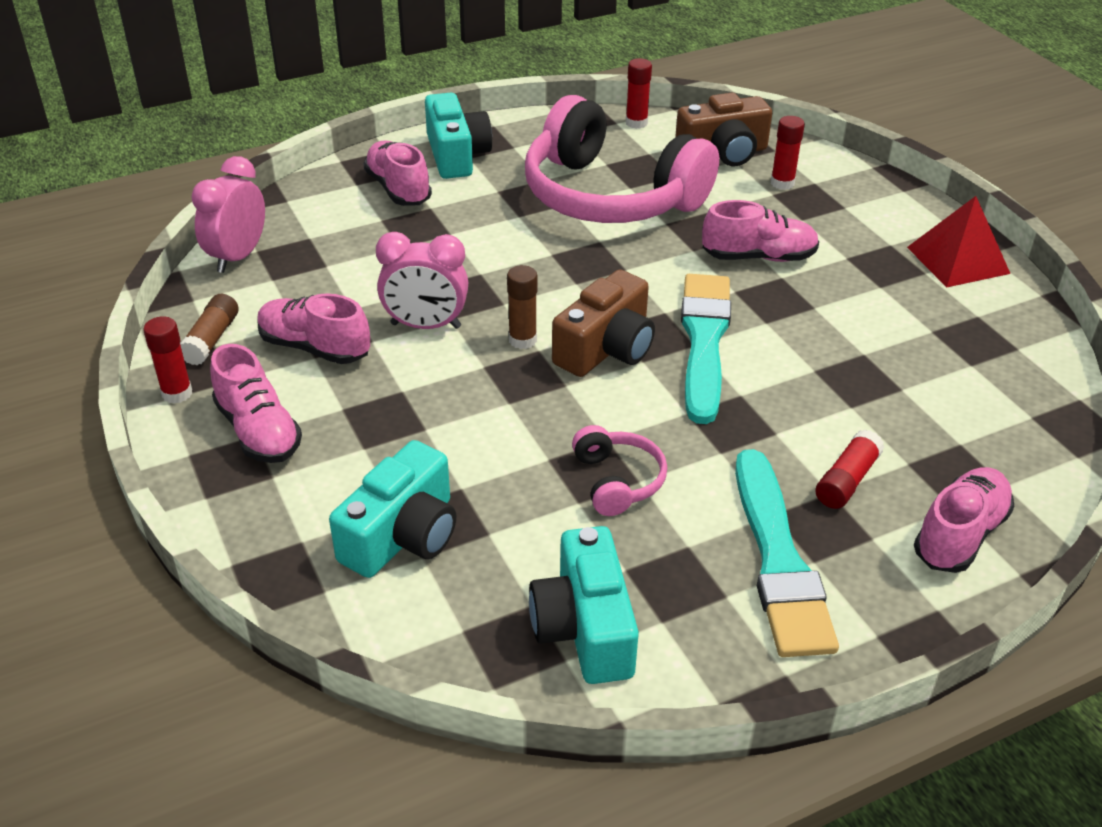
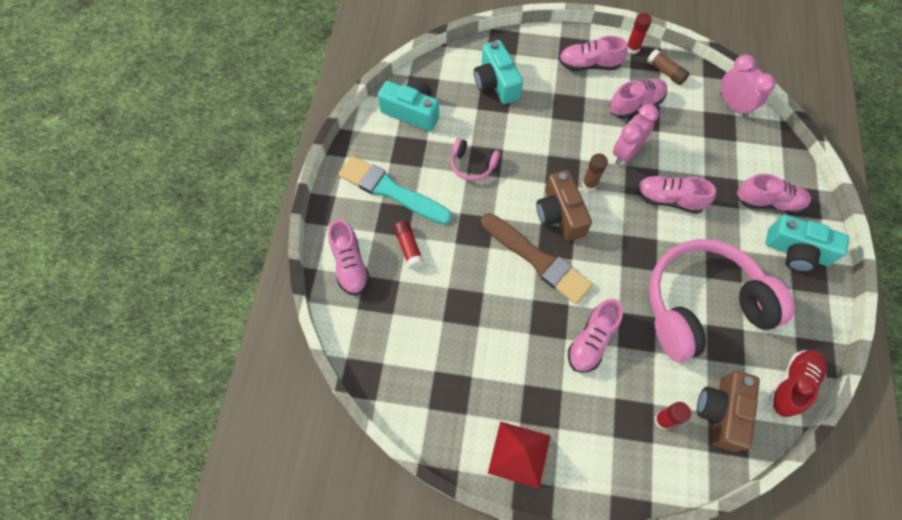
camera: 125 degrees right, 25 degrees up
red glue stick [626,58,652,129] -> red shoe [769,350,827,418]
turquoise brush [681,274,731,424] -> brown brush [481,213,593,304]
none -> pink shoe [637,176,716,214]

